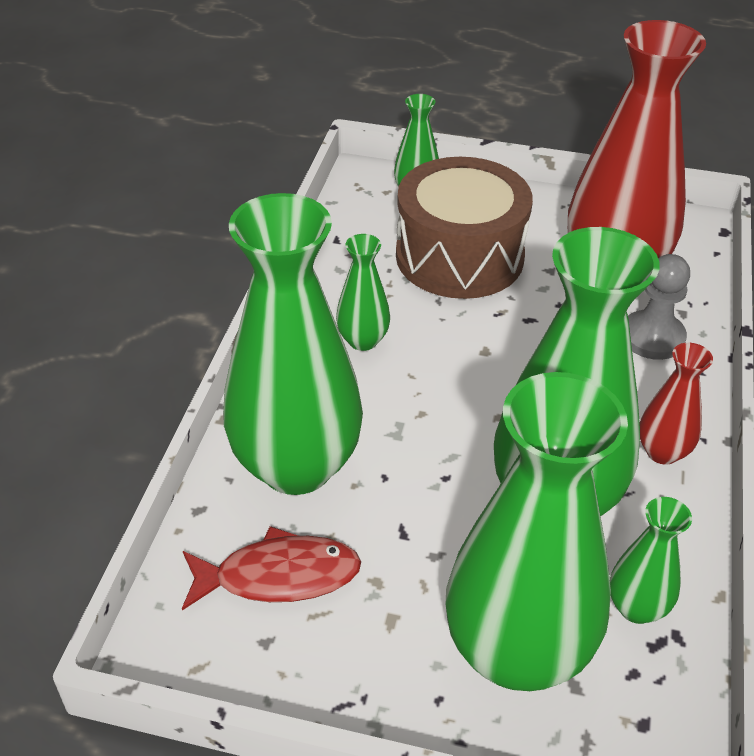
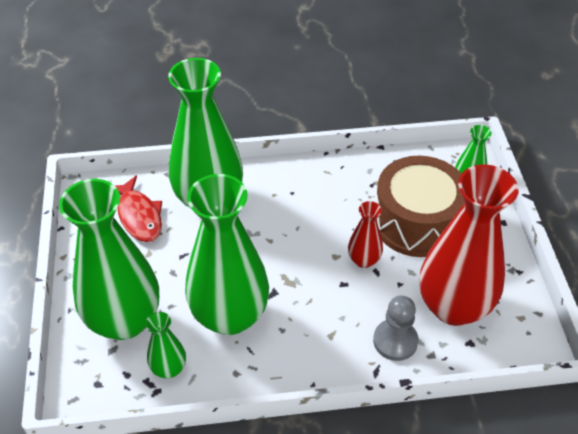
camera: 70 degrees right, 5 degrees up
green vase [336,234,390,351] -> none
red vase [640,343,713,465] -> red vase moved to [348,201,383,268]

